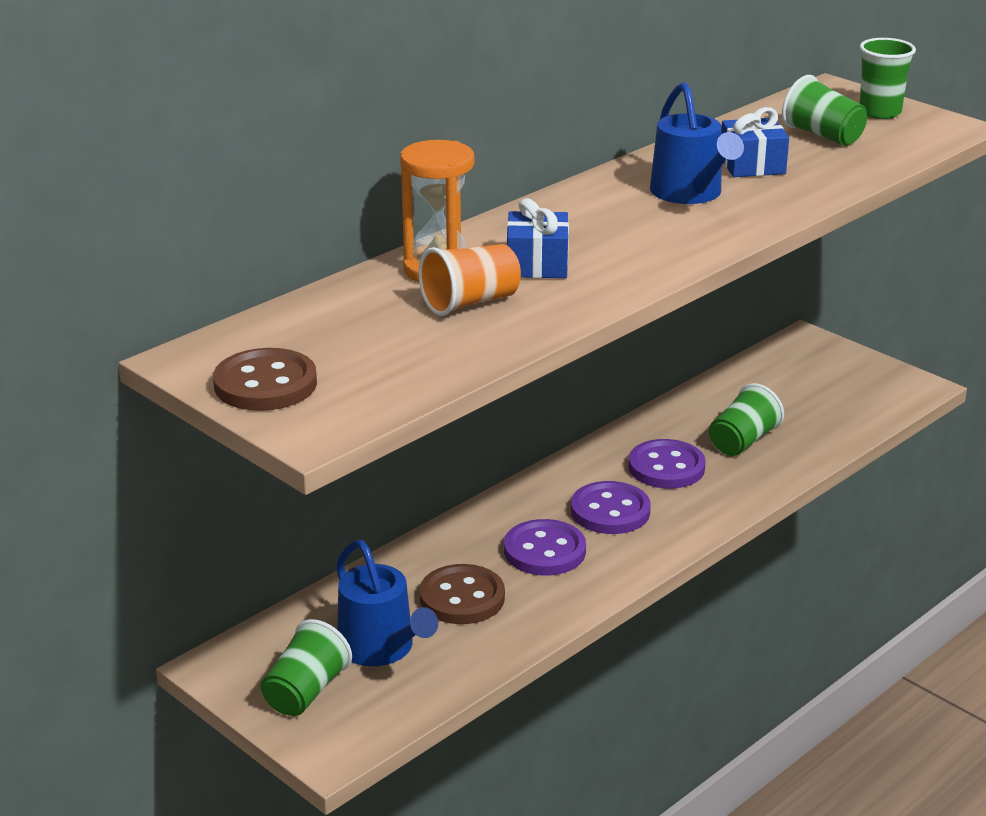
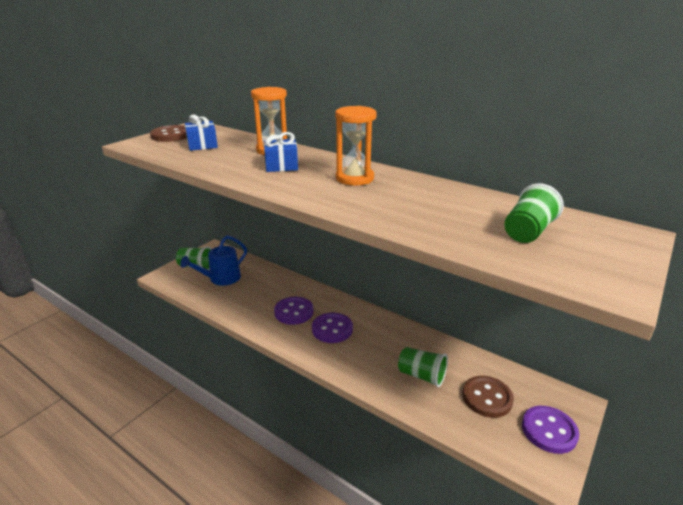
camera: 80 degrees right, 0 degrees up
orange cup [419,244,521,316] -> none
brown button [419,564,505,624] -> brown button moved to [463,376,514,418]
purple button [628,439,706,489] -> purple button moved to [522,406,579,454]
blue watering can [650,82,744,204] -> none
blue gift [721,107,789,177] -> blue gift moved to [185,114,218,151]
green cup [860,38,916,119] -> none
none -> orange hourglass [335,106,377,186]

